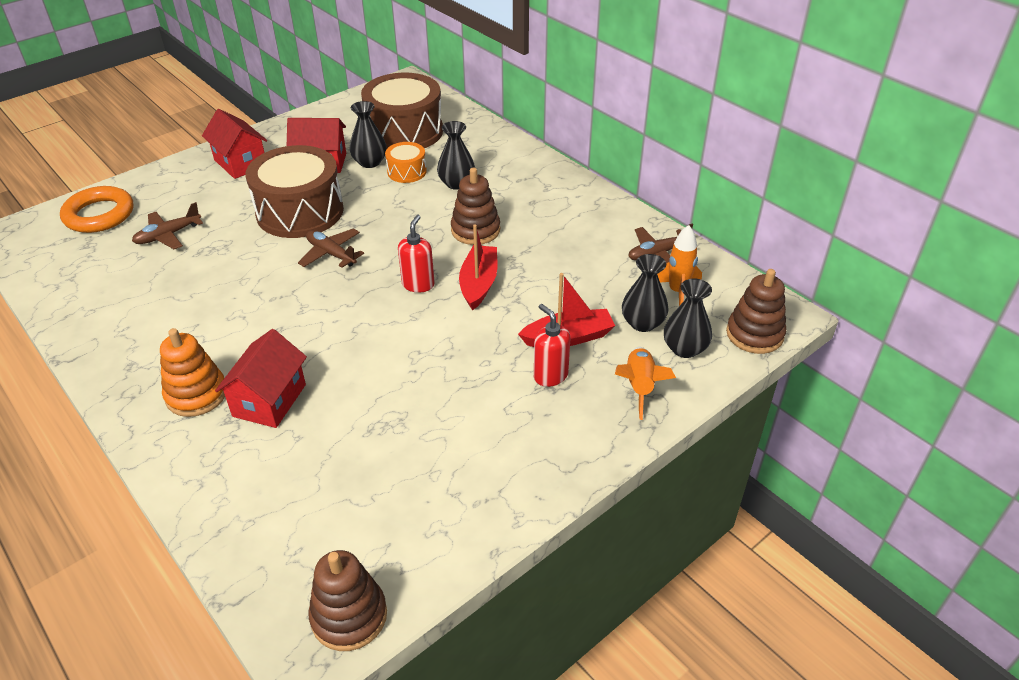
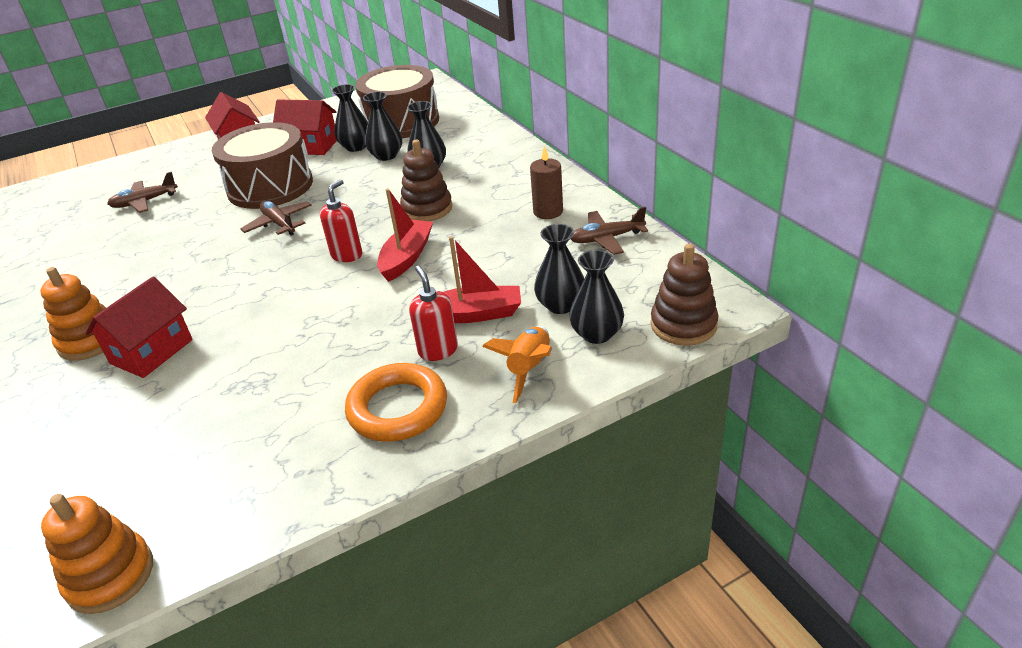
camera: 15 degrees right, 5 degrees down
orange ring [60,186,133,233] -> orange ring moved to [345,363,447,442]
brown stacking toy [309,550,387,651] -> orange stacking toy [41,494,153,614]
orange drum [385,142,427,183] -> black vase [363,92,402,161]
orange rocket [657,225,702,306] -> none
none -> brown candle [530,146,563,219]

